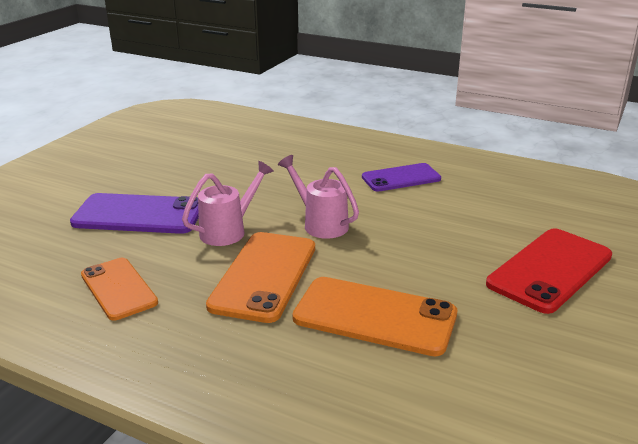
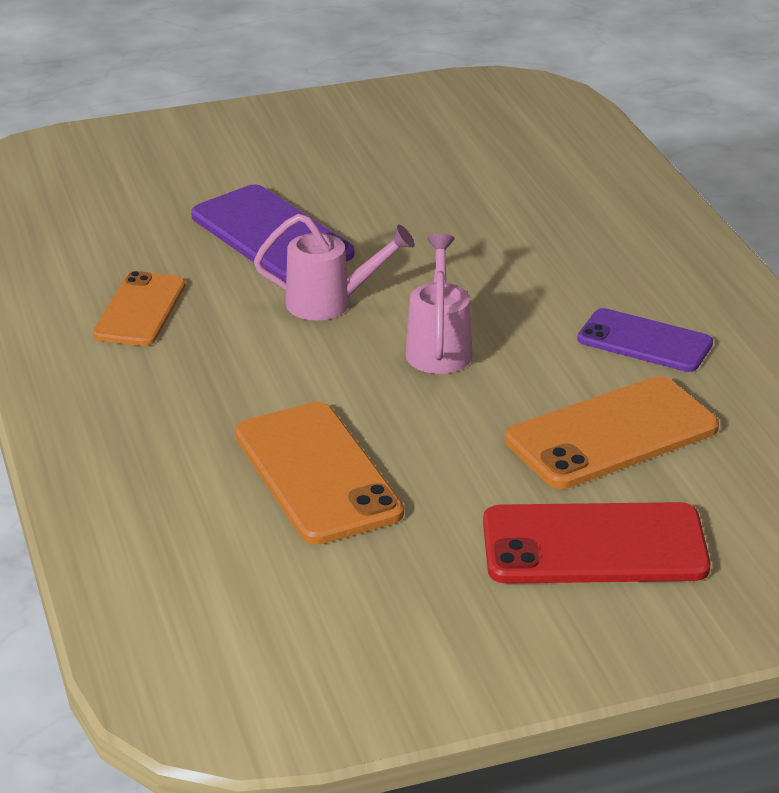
camera: 45 degrees right, 5 degrees up
orange phone [206,232,315,323] -> orange phone moved to [505,376,719,489]

